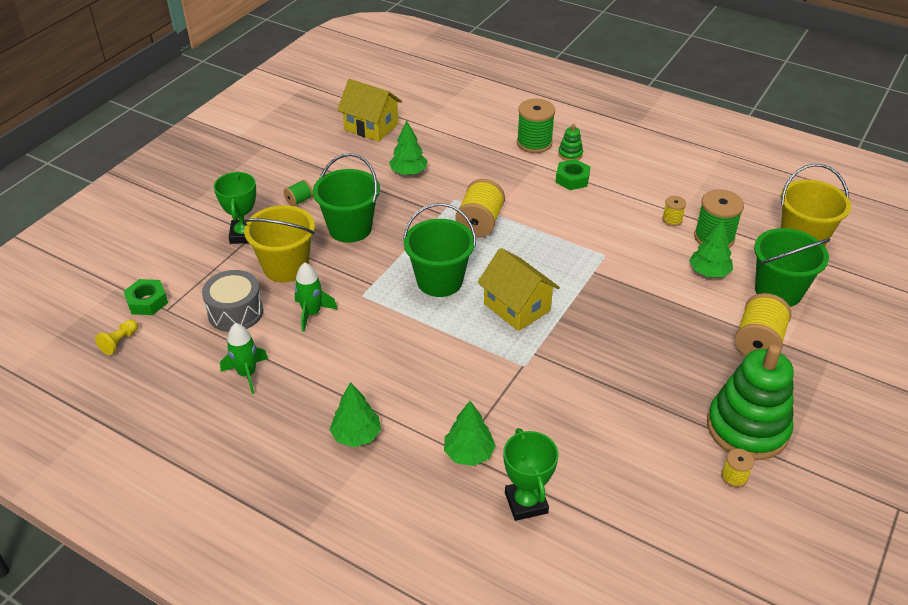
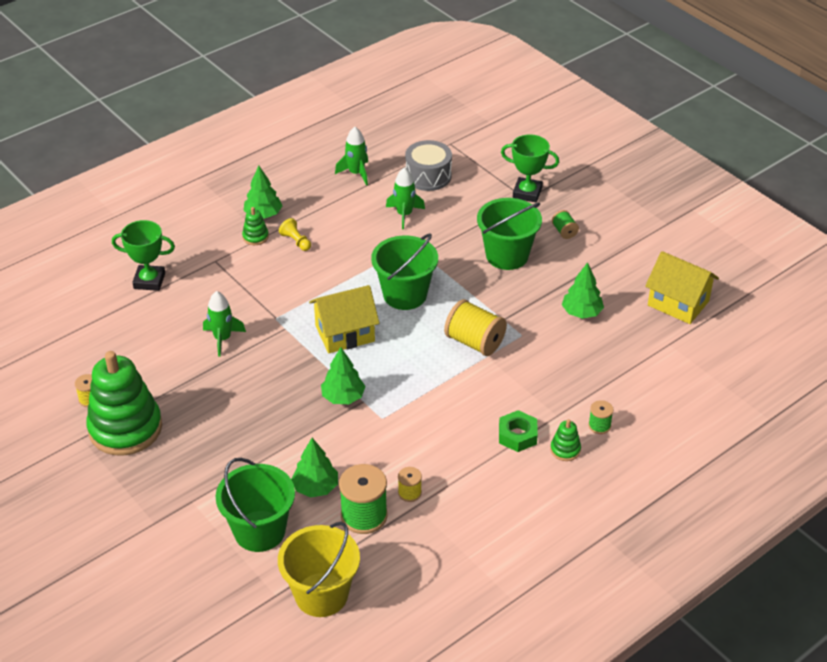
camera: 110 degrees right, 0 degrees up
yellow pawn [95,319,138,355] -> yellow pawn moved to [279,218,311,251]
green nut [124,279,168,315] -> none
yellow bucket [243,205,315,283] -> none
yellow house [337,79,402,142] -> yellow house turned 75 degrees clockwise [645,251,719,324]
green tree [444,401,496,466] -> green tree moved to [321,347,366,404]
green spool [517,99,555,153] -> green spool [588,400,613,434], size x0.51
yellow spool [735,293,792,356] -> none
none -> green rocket [203,291,246,357]
none -> green stacking toy [242,207,269,245]

